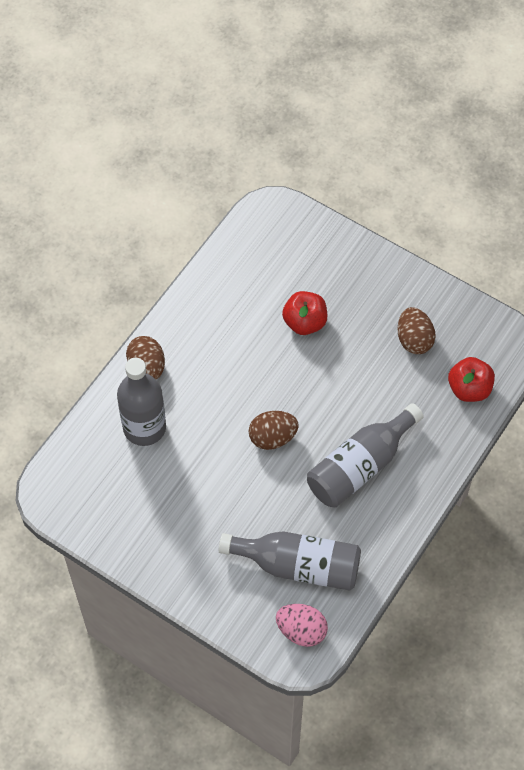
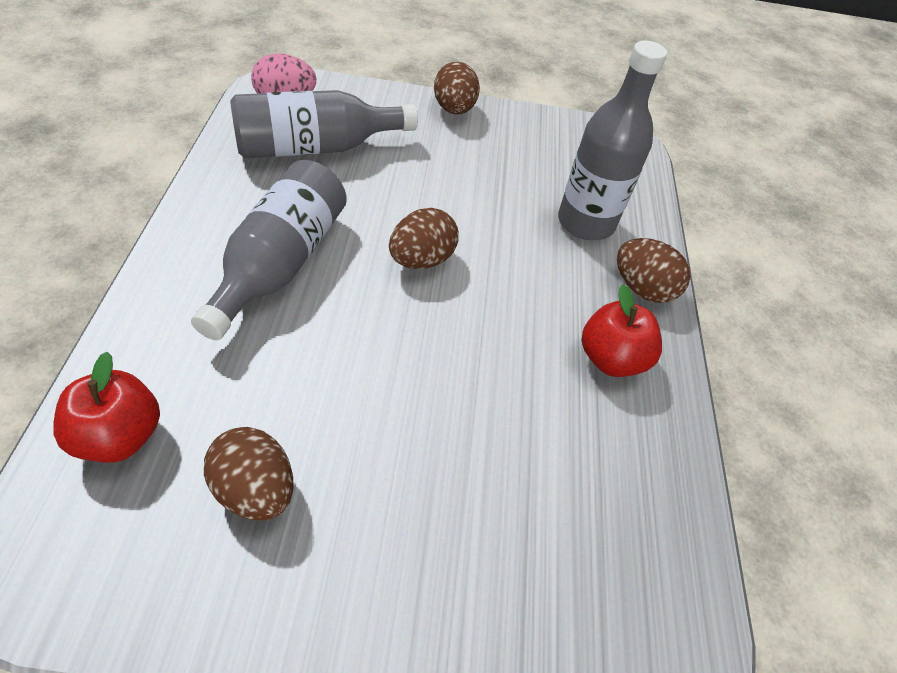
camera: 145 degrees right, 10 degrees down
red apple [282,291,327,335] -> red apple moved to [582,284,662,377]
none -> brown egg [434,62,480,115]

